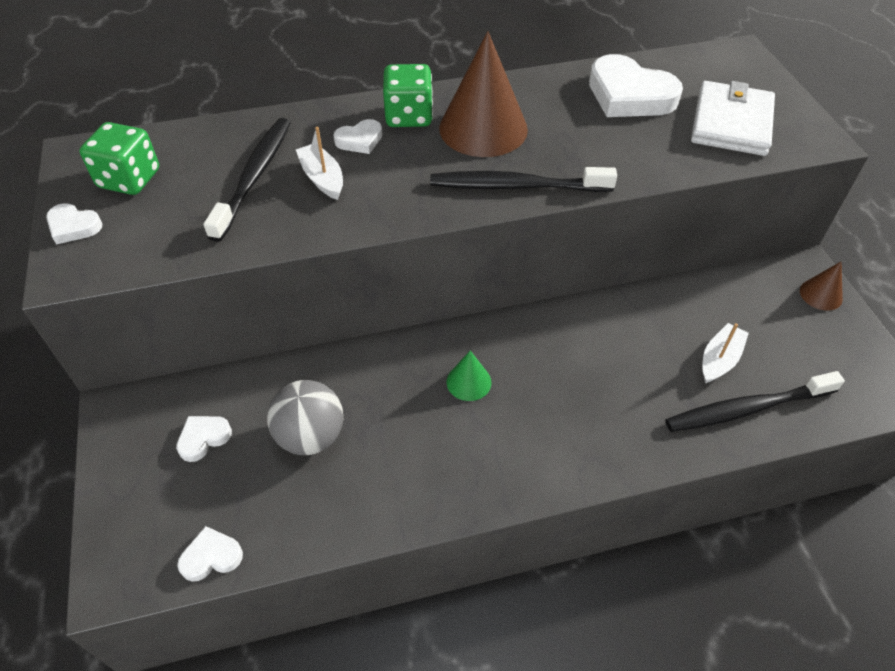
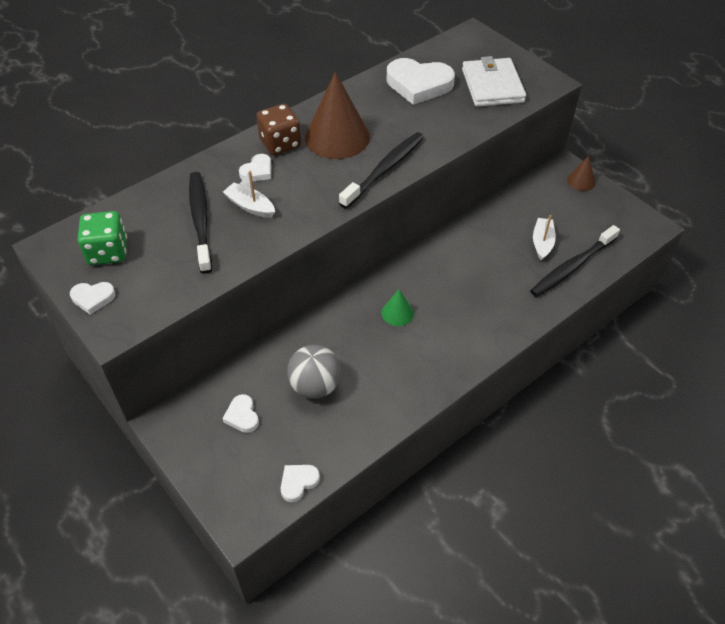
camera: 25 degrees left, 0 degrees up
white heart [176,416,232,462] -> white heart turned 45 degrees counterclockwise [222,394,259,433]
green dice [383,64,433,127] -> brown dice [256,104,301,155]
black toothbrush [430,167,617,192] -> black toothbrush turned 150 degrees clockwise [339,132,424,209]

